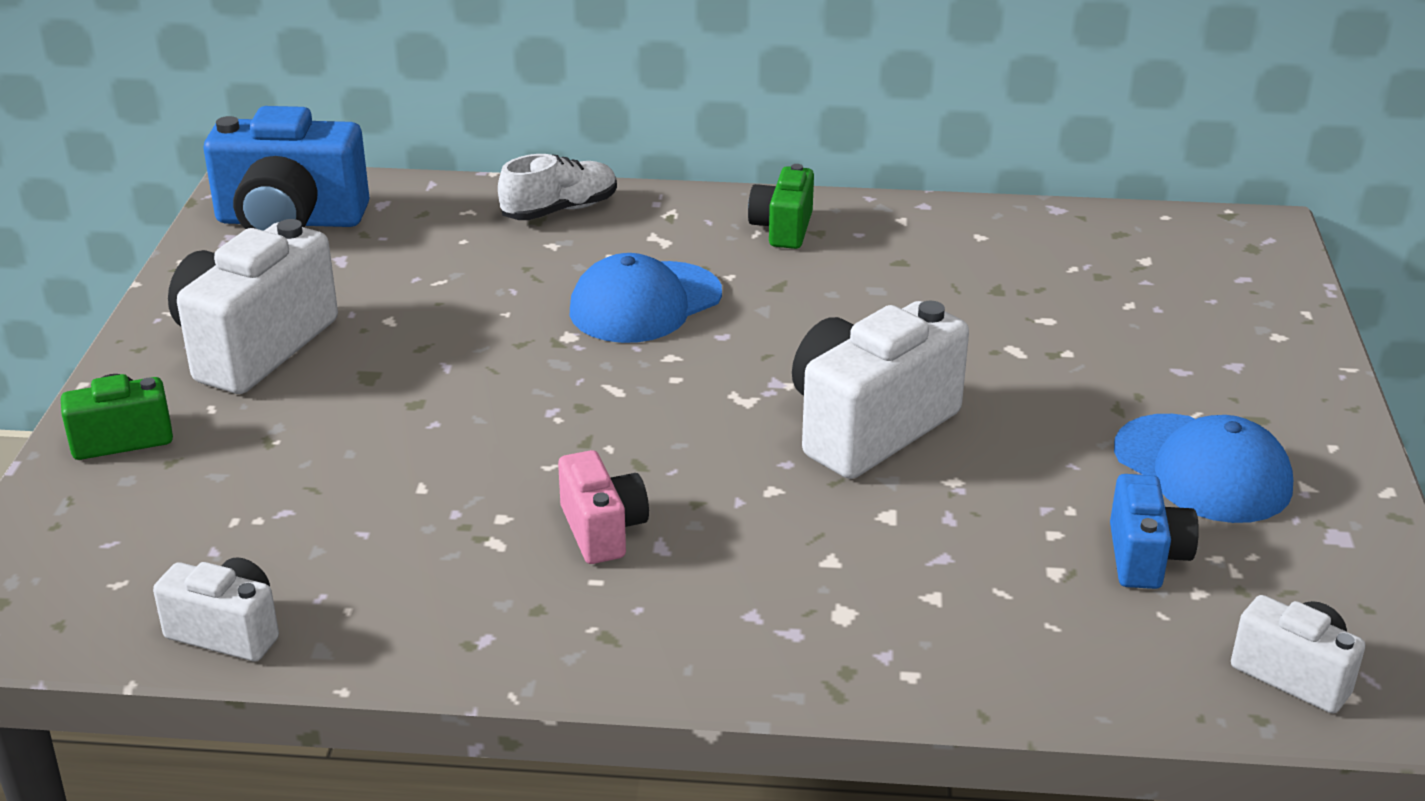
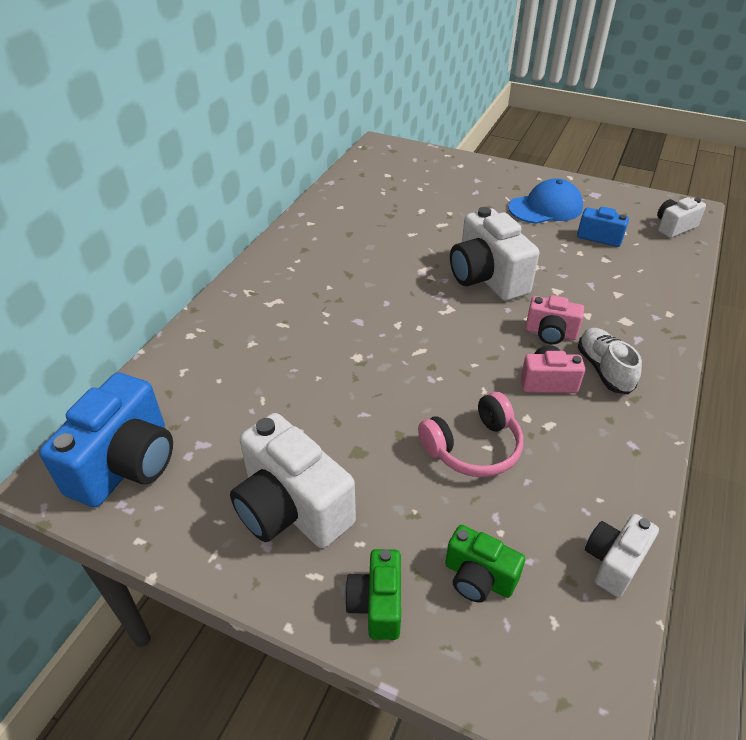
camera: 70 degrees left, 10 degrees up
white shoe [498,154,617,220] -> white shoe moved to [578,328,642,394]
blue cap [570,253,722,343] -> none
green camera [748,164,814,249] -> green camera moved to [445,525,525,603]
none -> pink headphones [418,392,523,477]
none -> pink camera [525,295,584,344]

